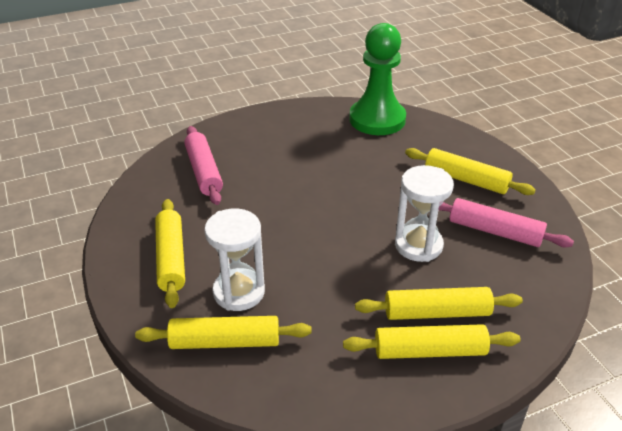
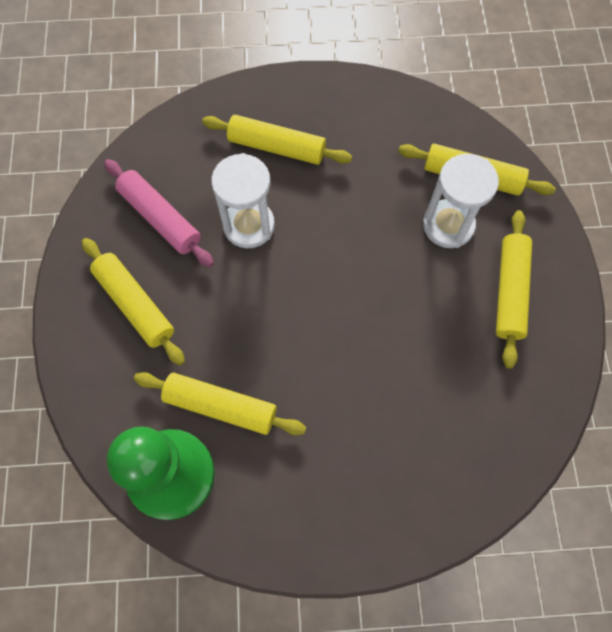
camera: 160 degrees left, 30 degrees up
pink rolling pin [184,126,223,205] -> none
yellow rolling pin [343,324,521,359] -> yellow rolling pin moved to [134,372,306,435]

